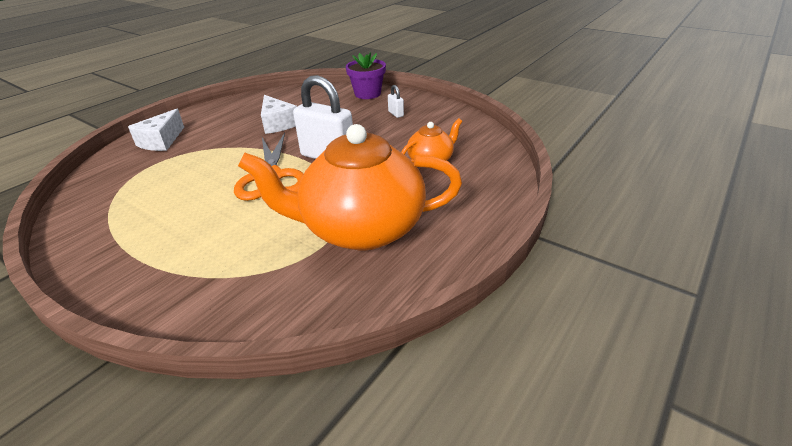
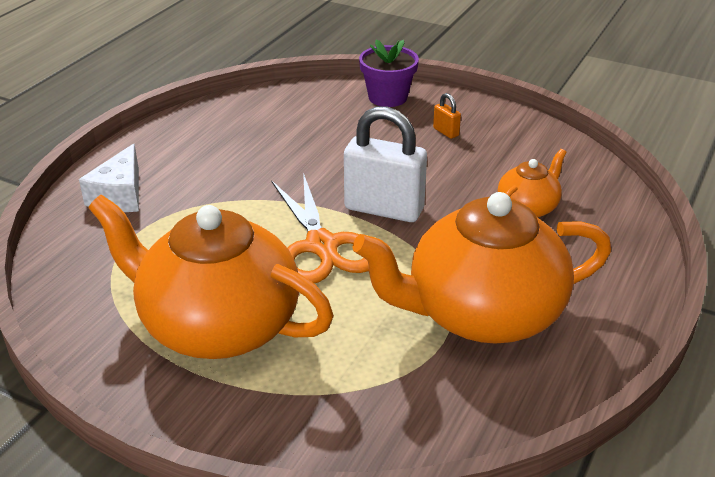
camera: 10 degrees left, 0 degrees up
white cheese [261,95,297,134] -> none
white padlock [388,85,404,118] -> orange padlock [433,93,461,139]
none -> orange teapot [88,195,334,359]

